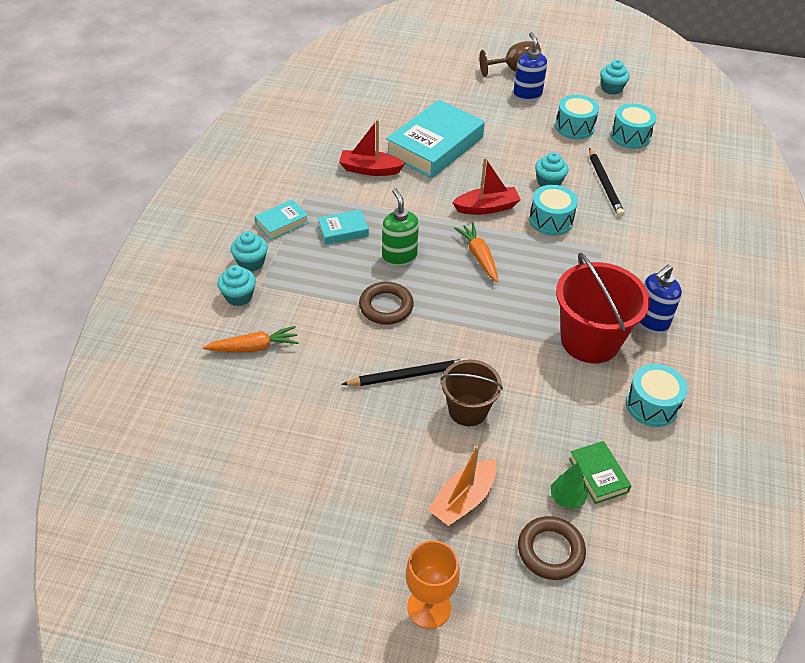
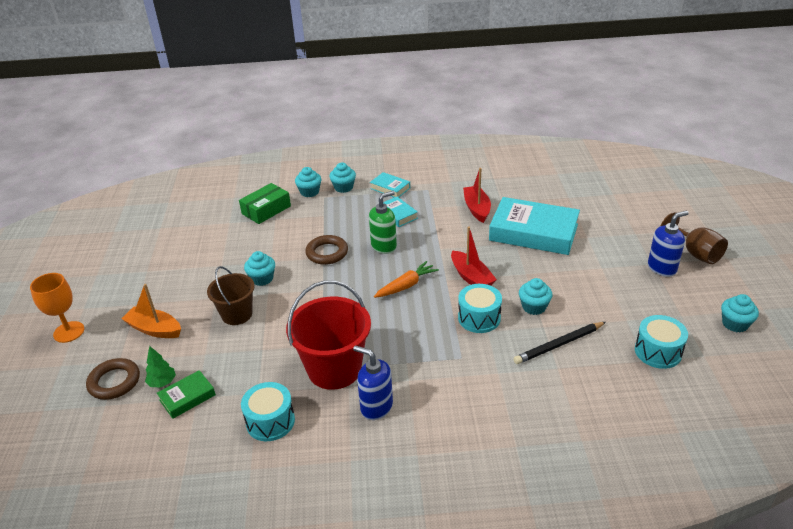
camera: 75 degrees right, 10 degrees down
orange carrot [203,326,299,352] -> green box [239,183,291,224]
black pencil [341,358,467,386] -> turquoise cupcake [244,251,275,286]
turquoise drum [555,95,599,139] -> none

